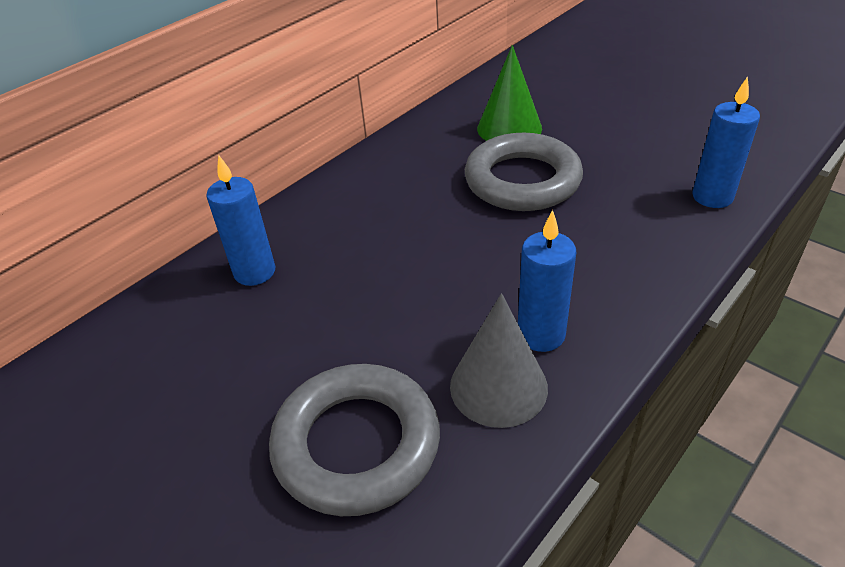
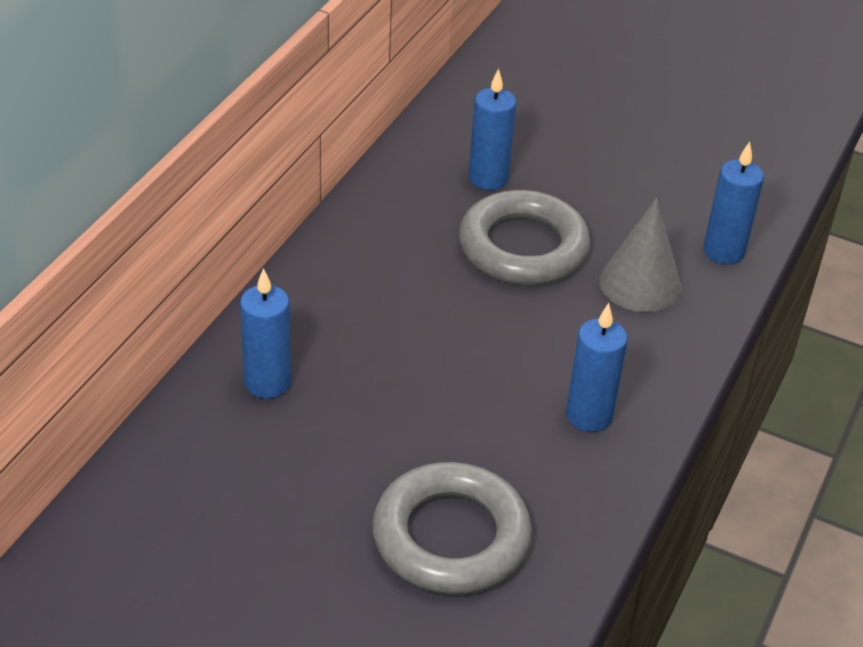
camera: 20 degrees left, 0 degrees up
grey cone [450,293,548,428] -> grey cone moved to [599,198,681,312]
green cone [477,45,542,141] -> blue candle [468,68,516,190]

